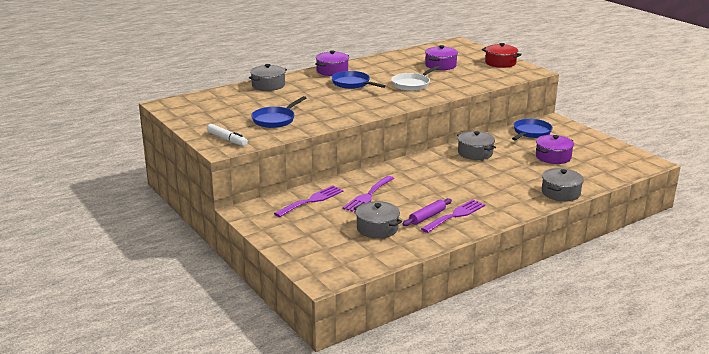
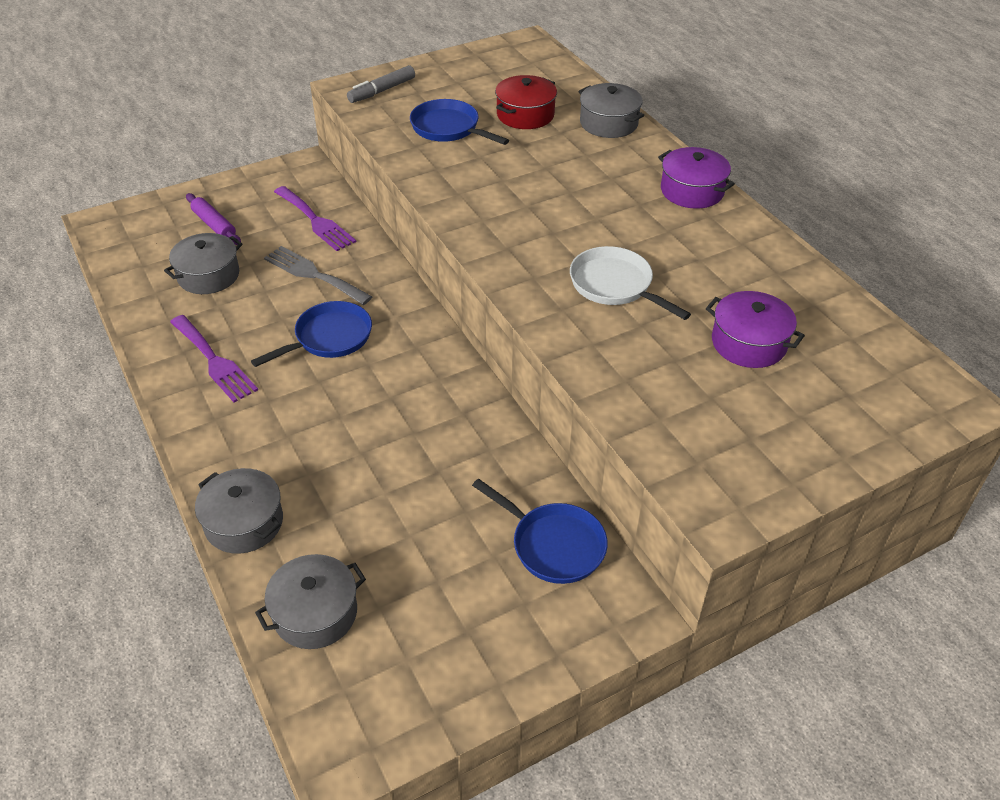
camera: 95 degrees right, 20 degrees up
white marker [207,124,248,146] -> grey marker [347,65,415,103]
blue pan [331,71,386,89] -> blue pan moved to [251,301,372,367]
purple fork [343,176,394,213] -> grey fork [264,246,372,305]
purple rolling pin [403,198,452,226] -> purple rolling pin moved to [186,193,241,245]
grey pot [457,131,496,160] -> grey pot moved to [255,554,366,649]
red pot [482,43,522,68] -> red pot moved to [495,75,557,129]
purple pot [536,135,574,164] -> none

